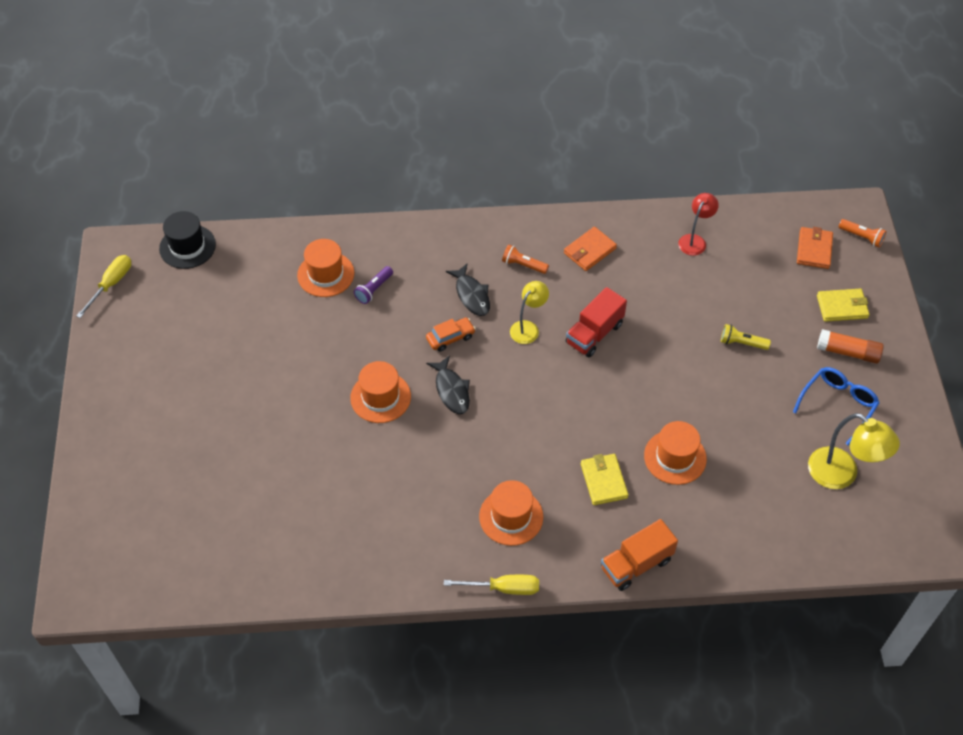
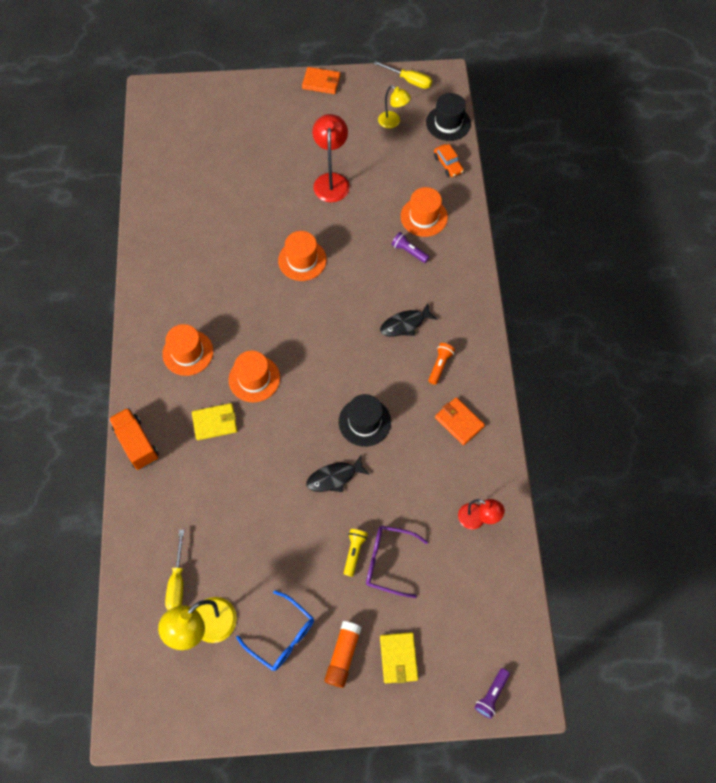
camera: 90 degrees right, 10 degrees up
orange car [426,318,476,352] -> orange car moved to [434,144,464,177]
black fish [426,355,470,414] -> black fish moved to [306,455,370,492]
yellow screwdriver [444,575,539,595] -> yellow screwdriver moved to [165,530,184,610]
yellow lamp [510,281,549,344] -> yellow lamp moved to [378,85,411,129]
red truck [566,287,627,357] -> black hat [339,394,391,447]
orange hat [644,421,707,485] -> orange hat moved to [229,351,280,402]
orange wallet [797,227,833,269] -> orange wallet moved to [302,67,341,94]
orange flashlight [839,219,886,247] -> purple flashlight [474,668,510,719]
none -> red lamp [312,114,350,202]
none -> purple glasses [366,526,428,598]

